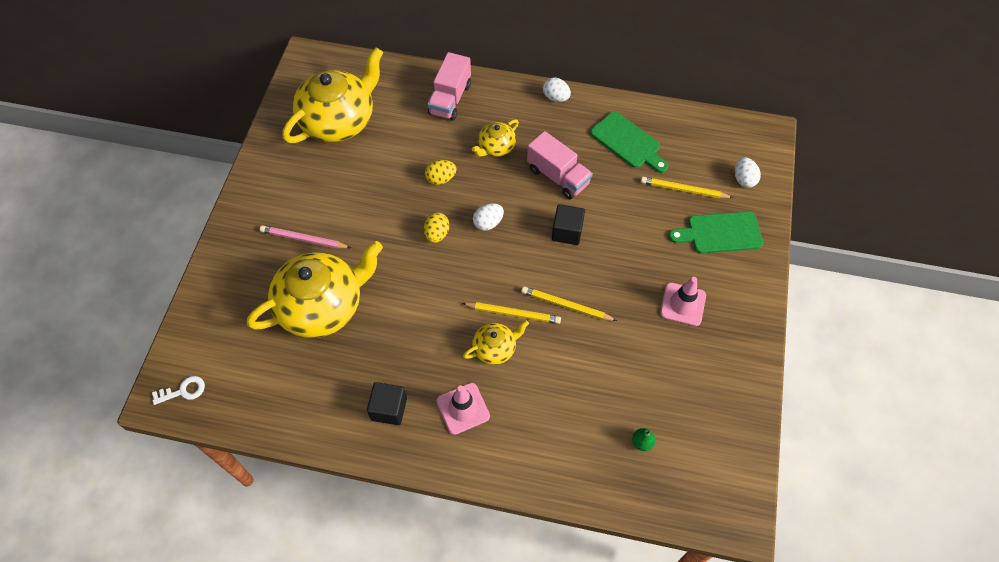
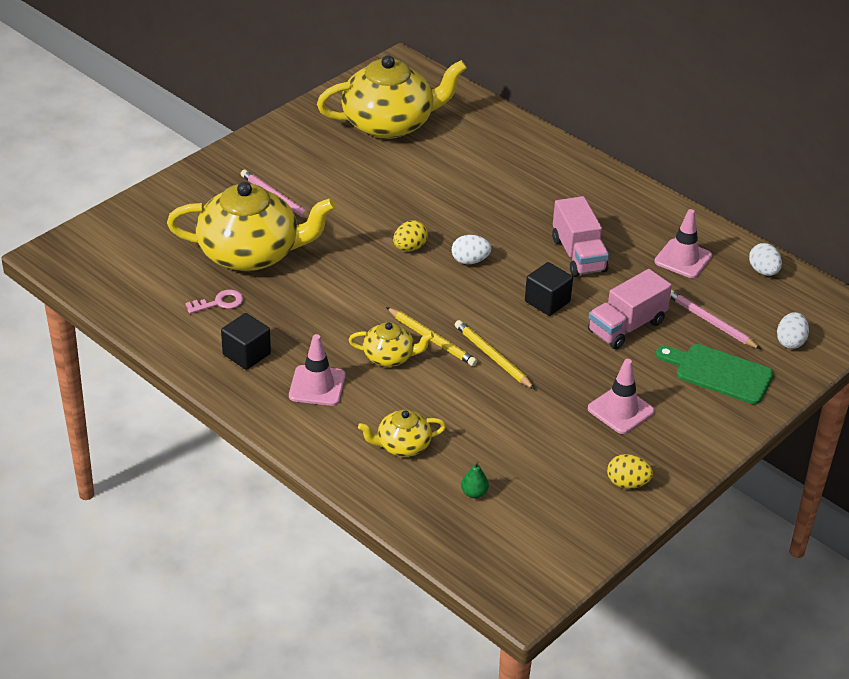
camera: 30 degrees right, 20 degrees down
white key [152,376,205,405] -> none
yellow egg [425,160,457,185] -> yellow egg moved to [607,454,653,489]
pink truck [427,52,471,121] -> pink truck moved to [588,269,672,349]
yellow teapot [472,120,519,157] -> yellow teapot moved to [358,410,446,457]
white egg [543,77,571,102] -> white egg moved to [749,243,782,276]
green cutting board [590,111,668,173] -> pink traffic cone [654,209,712,278]
yellow pencil [641,177,734,199] -> pink pencil [670,290,761,349]
none -> pink key [185,290,243,314]

